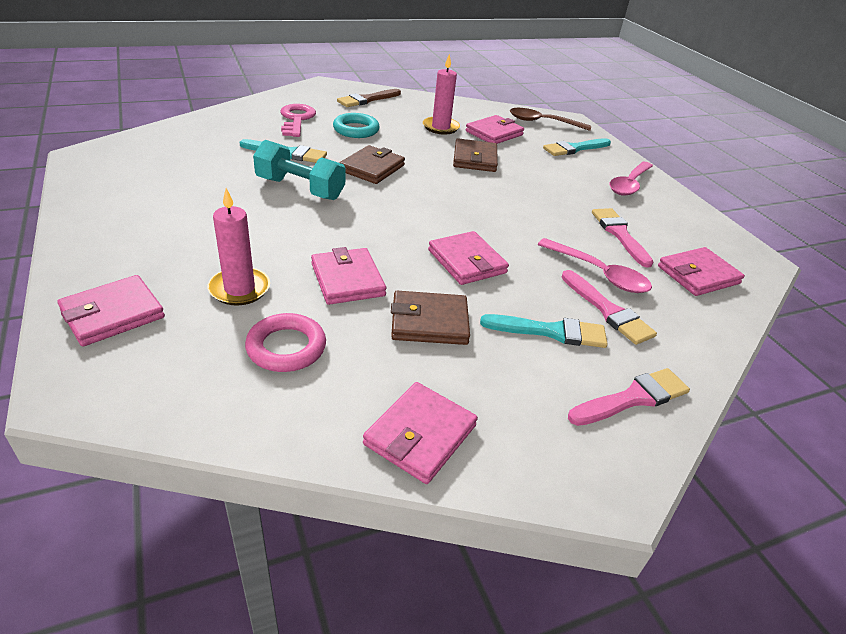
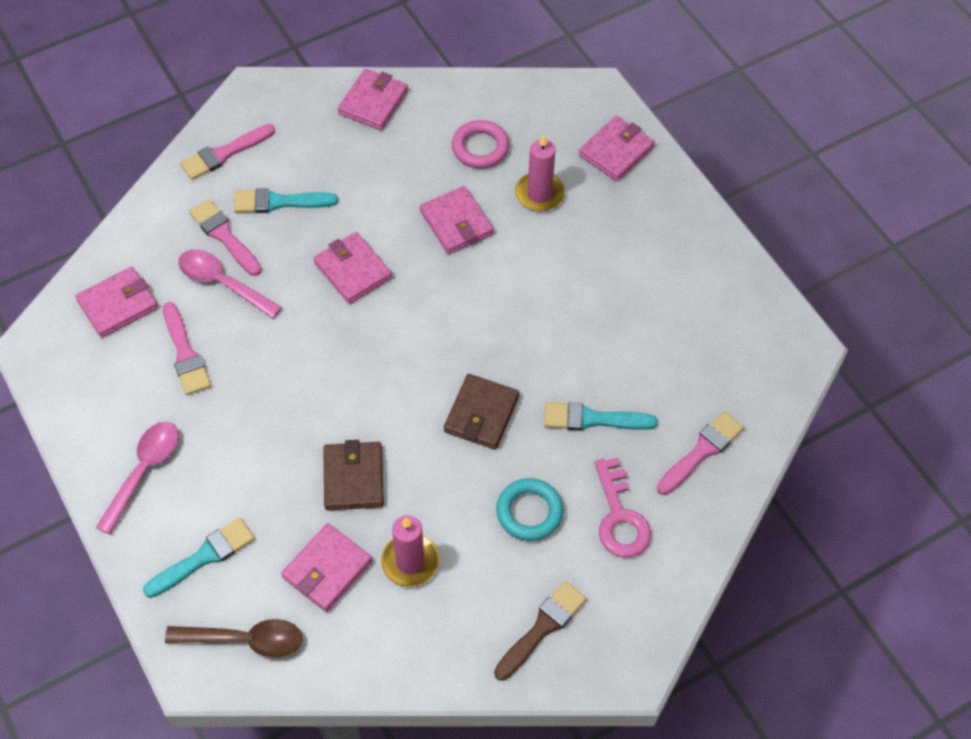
camera: 175 degrees right, 20 degrees up
turquoise dumbbell [253,140,345,200] -> none
brown wallet [391,291,470,345] -> none
none -> pink brush [657,411,744,495]

